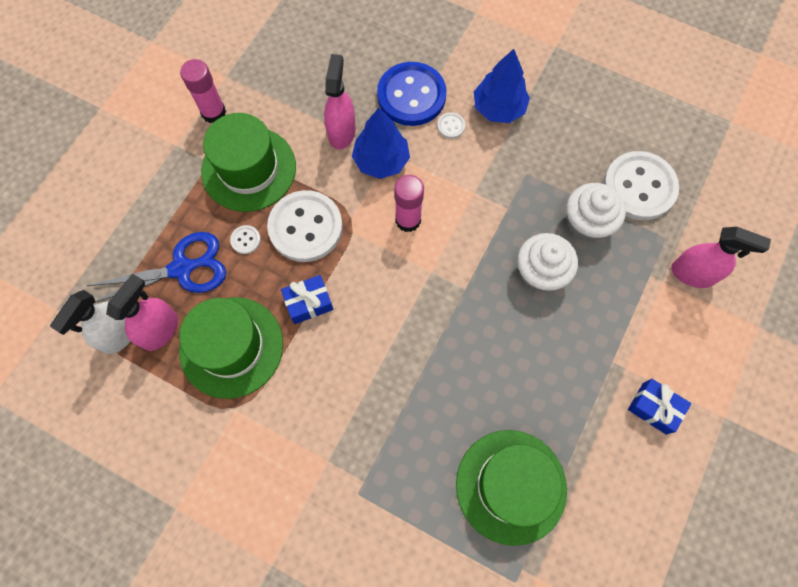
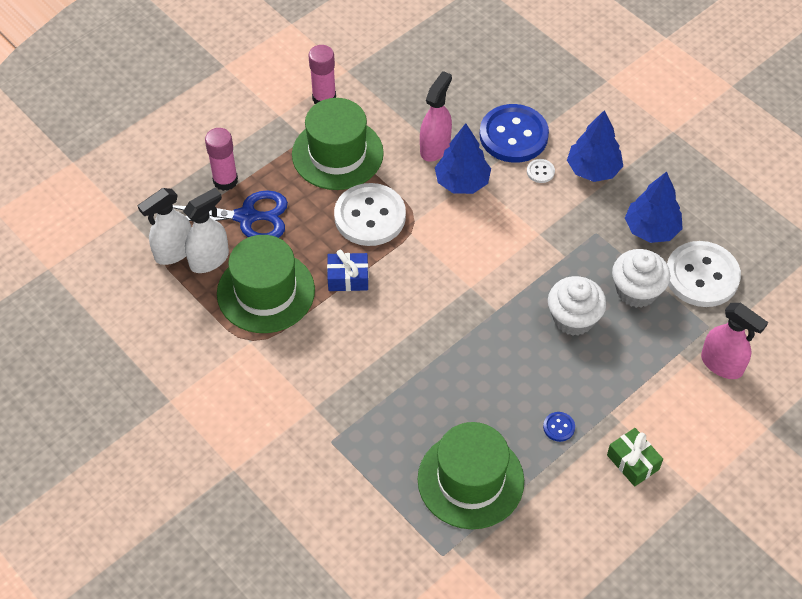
camera: 20 degrees right, 15 degrees down
pink spray bottle [106,274,178,351] -> white spray bottle [183,188,229,273]
white button [230,225,261,254] -> none
pink glue stick [394,175,424,232] -> pink glue stick moved to [205,128,238,191]
blue gift [628,379,691,434] -> green gift [607,428,663,487]
none -> blue button [543,412,575,442]
none -> blue tree [625,172,683,243]

